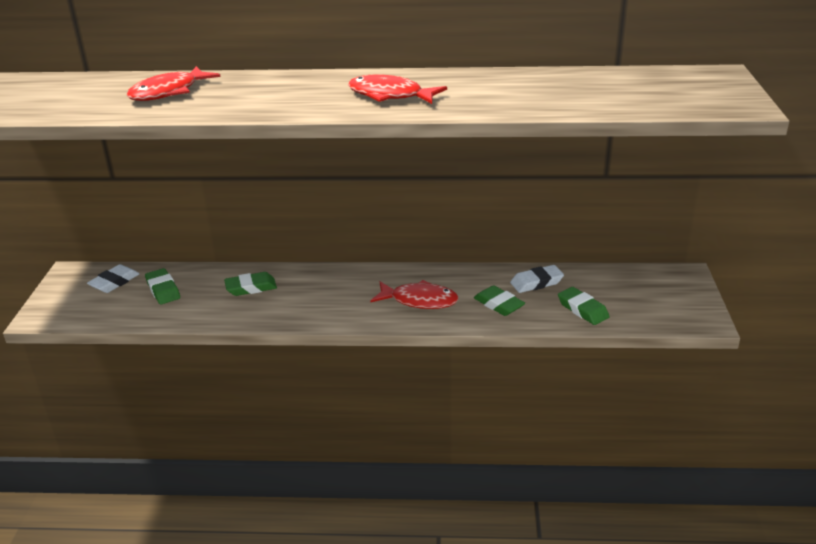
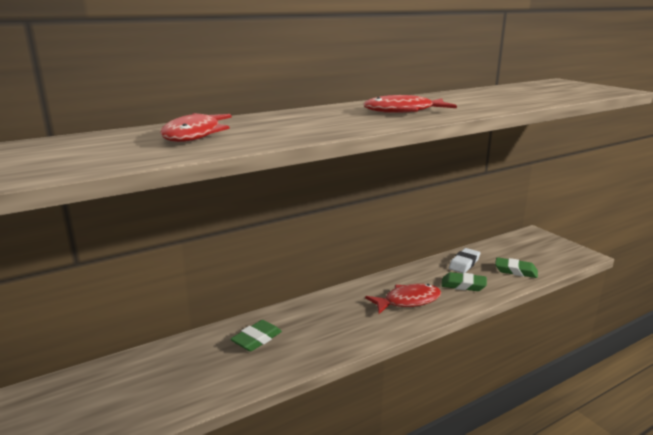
camera: 35 degrees left, 10 degrees down
white eraser [87,264,140,293] -> none
green eraser [145,268,180,304] -> none

